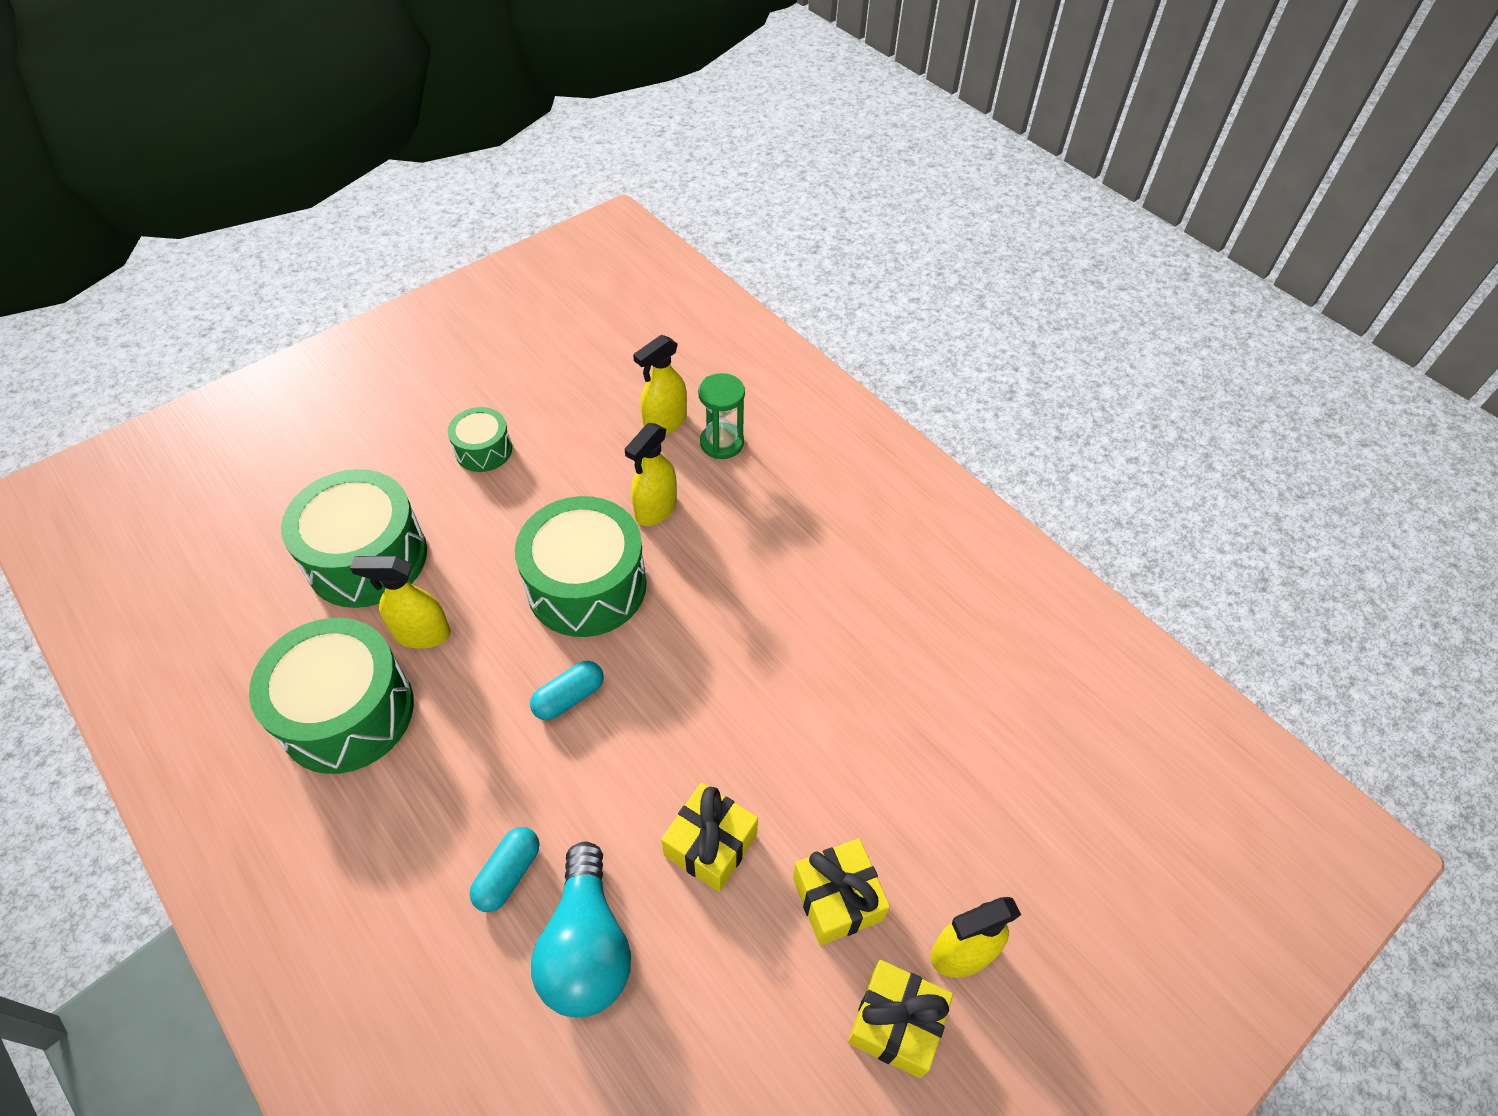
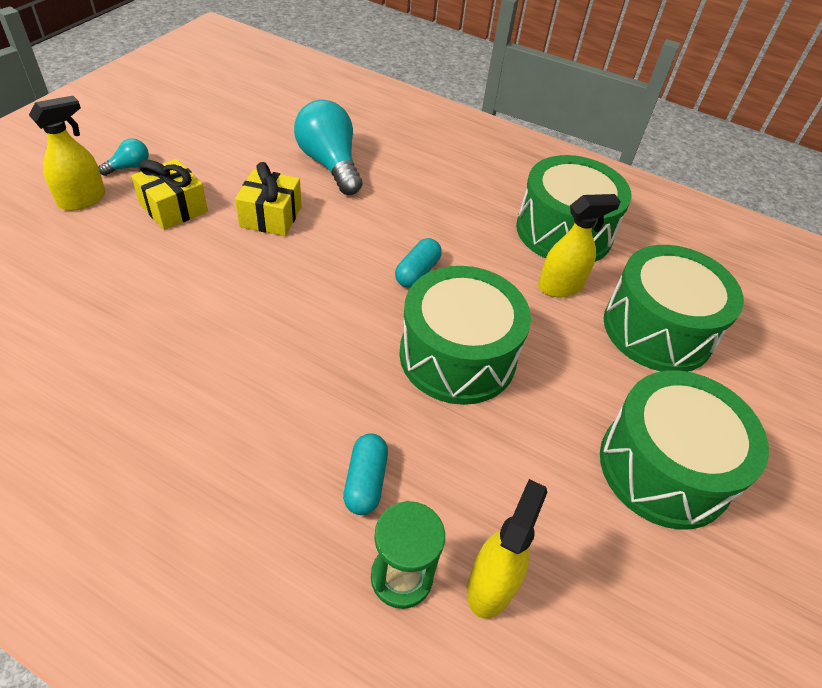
camera: 155 degrees right, 5 degrees down
green drum [448,407,512,472] -> green drum [600,371,769,530], size x1.92
turquoise capsule [470,827,539,912] -> turquoise capsule moved to [343,433,388,515]
yellow spray bottle [624,423,677,526] -> none
yellow gift [848,960,953,1078] -> turquoise light bulb [98,138,149,176]

